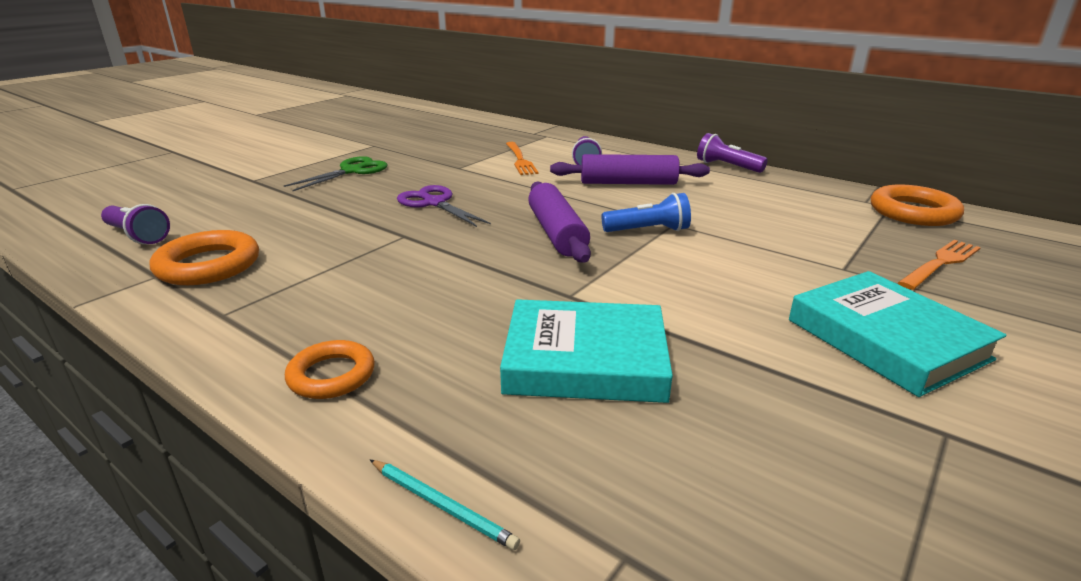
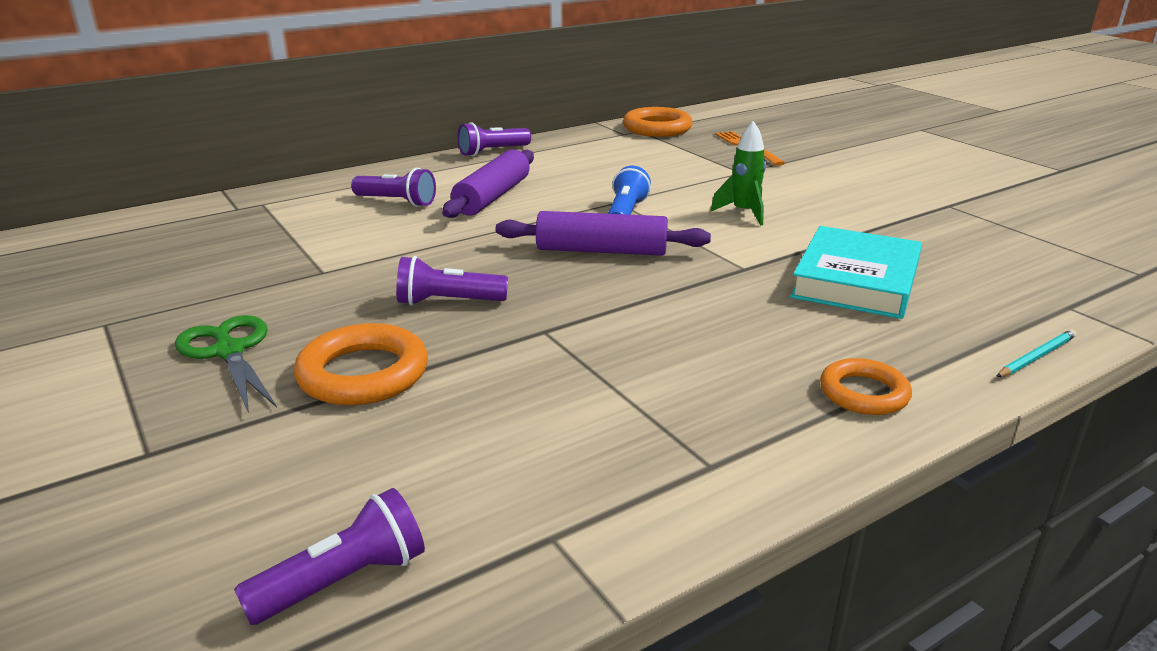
camera: 70 degrees left, 0 degrees up
orange ring [150,230,259,285] -> orange ring moved to [294,323,428,405]
purple scissors [397,185,491,227] -> purple flashlight [396,256,508,306]
orange fork [506,142,538,175] -> none
turquoise book [789,271,1007,397] -> none
none -> green rocket [710,121,766,226]

